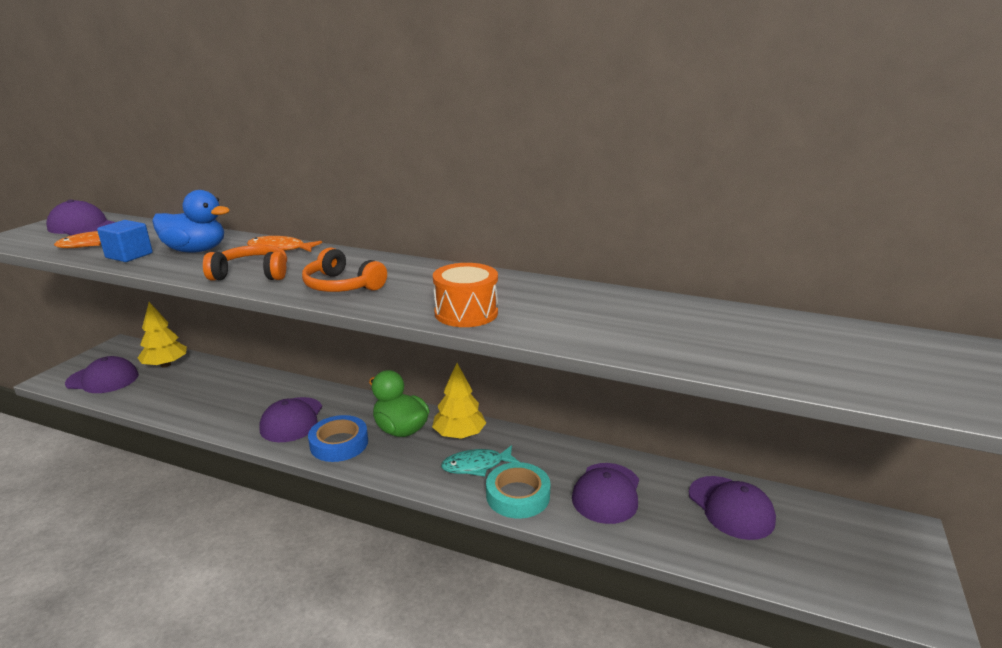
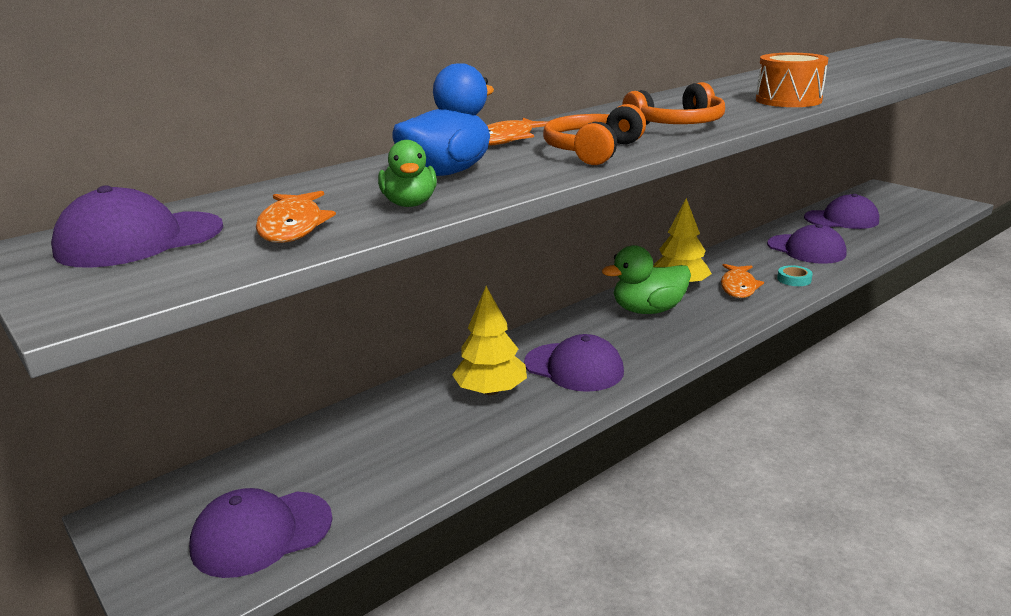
camera: 60 degrees left, 0 degrees up
purple cap [65,356,139,393] -> purple cap turned 150 degrees counterclockwise [189,488,332,578]
blue cube [97,220,153,262] -> green duck [378,140,437,207]
yellow tree [138,302,187,367] -> yellow tree moved to [452,286,527,395]
blue tape [308,415,368,462] -> none
turquoise fish [441,445,519,476] -> orange fish [721,264,764,298]
turquoise tape [486,462,550,519] -> turquoise tape [777,265,813,286], size x0.53

